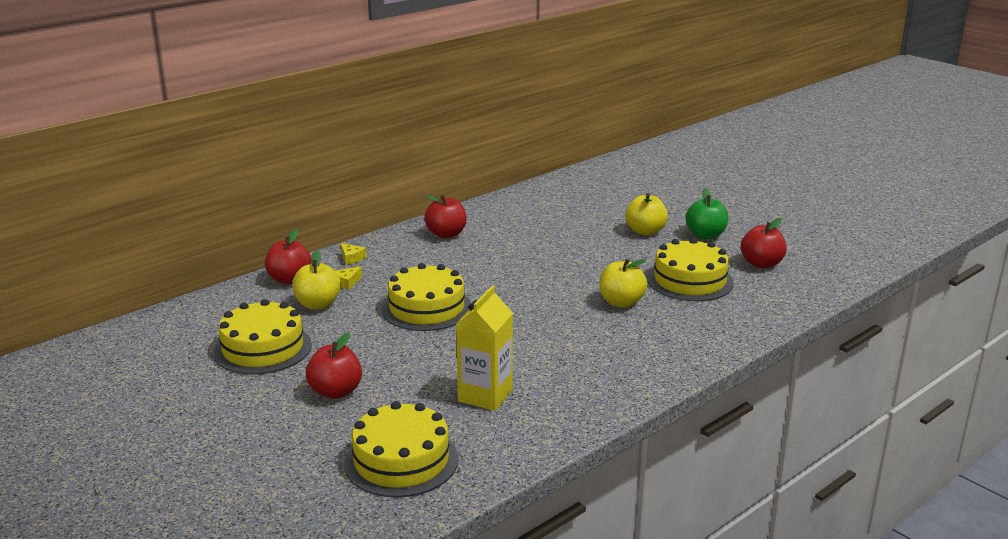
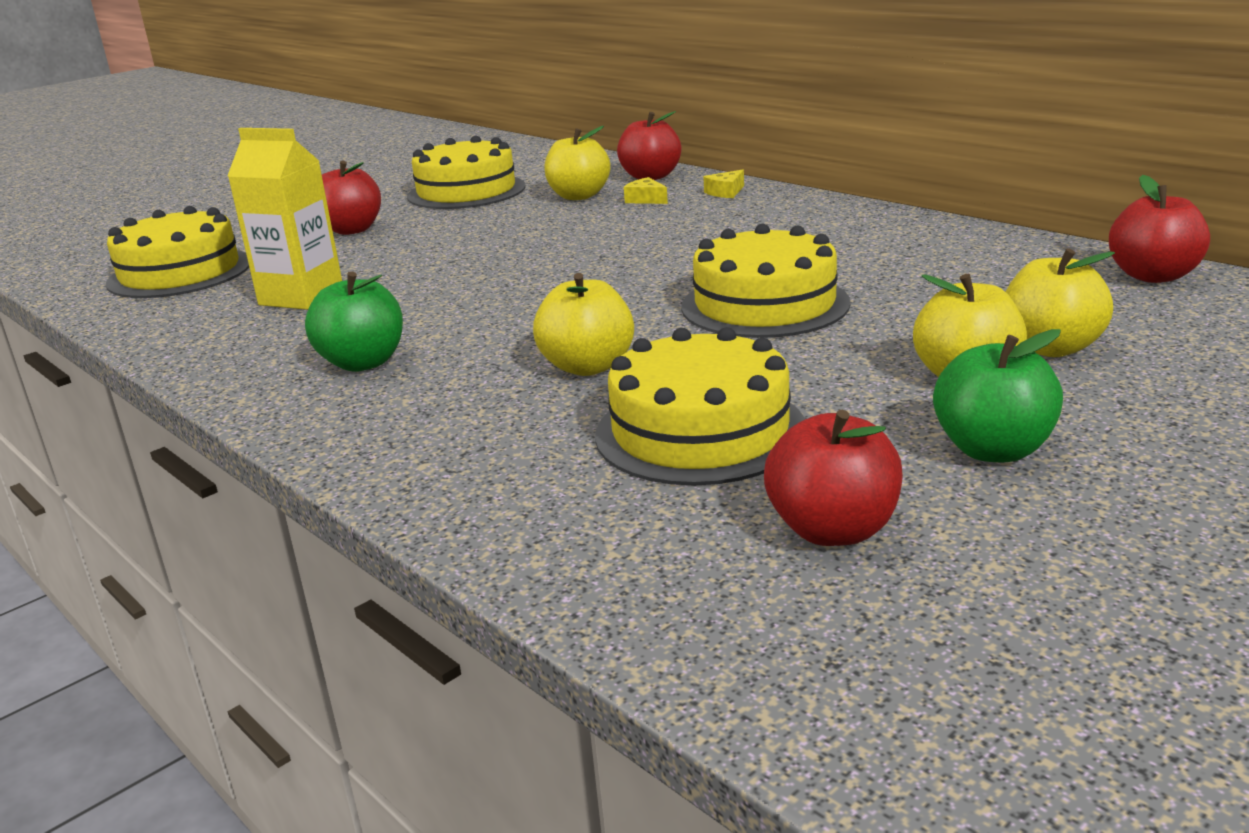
camera: 90 degrees right, 0 degrees up
yellow cake [382,263,471,331] -> yellow cake moved to [681,224,851,338]
red apple [424,195,467,238] -> red apple moved to [1109,175,1210,283]
none -> green apple [305,271,403,372]
none -> yellow apple [1006,248,1115,357]

